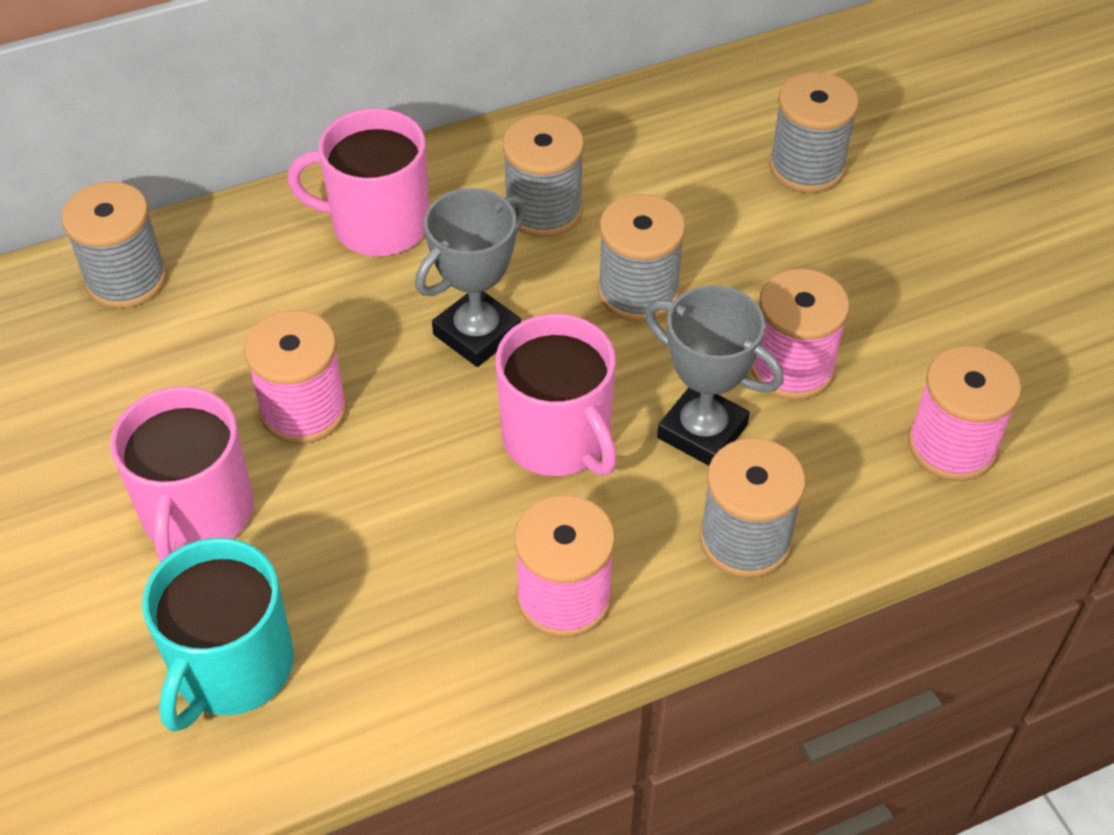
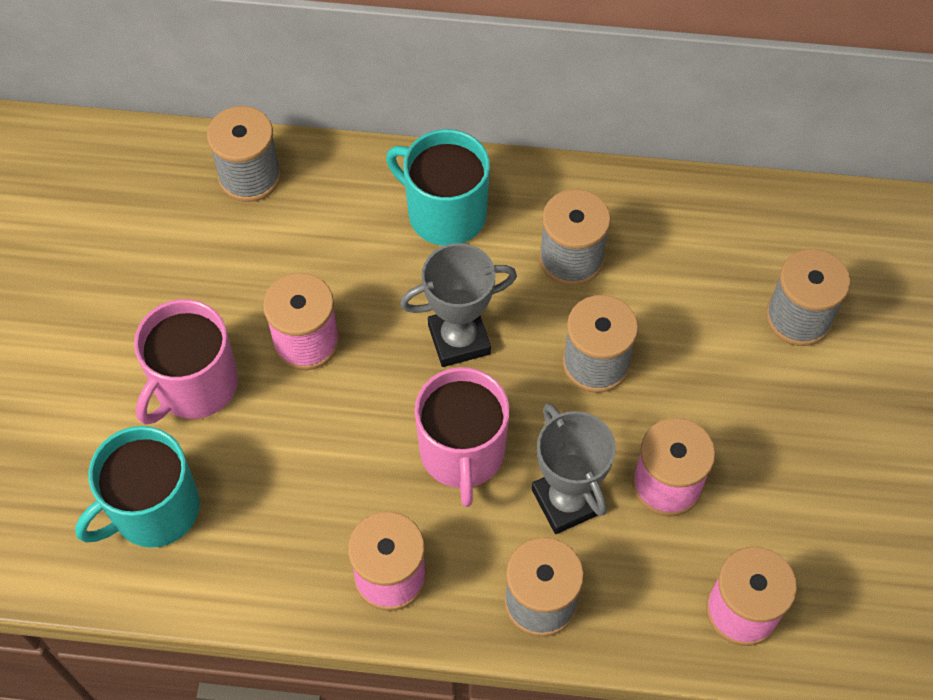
camera: 30 degrees right, 10 degrees up
pink mug [287,108,429,256] -> turquoise mug [386,129,490,246]

